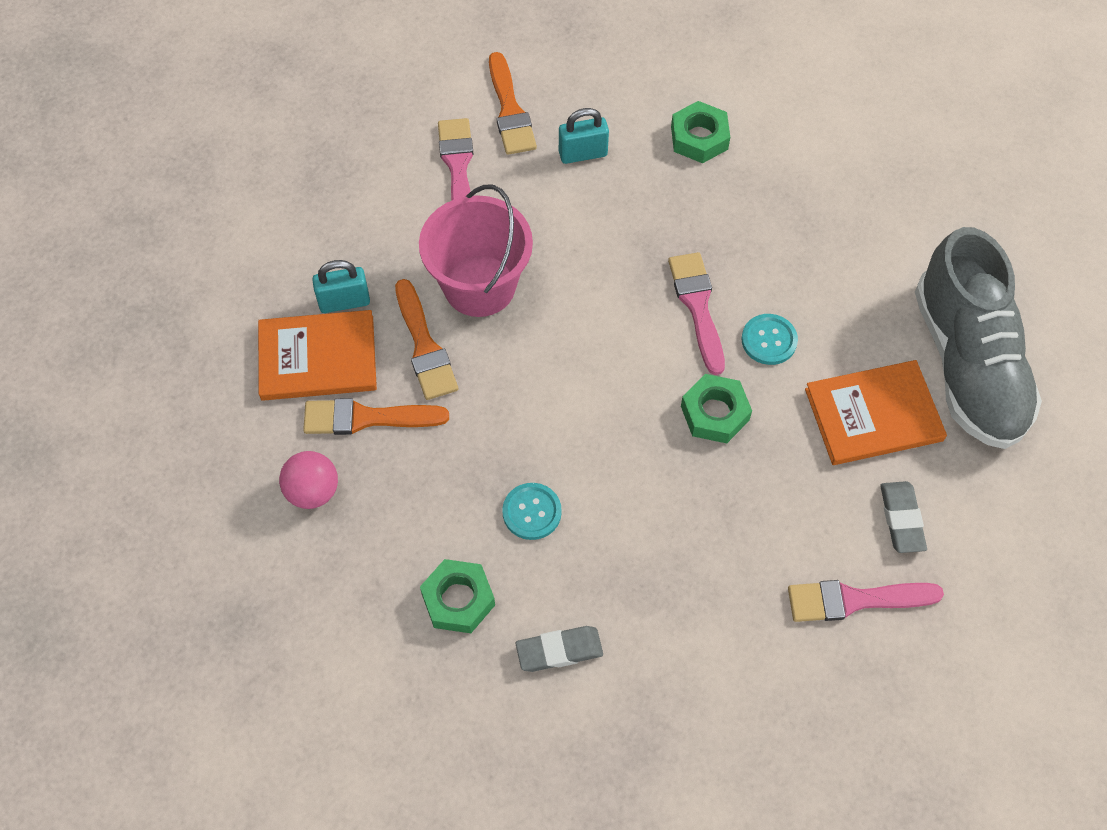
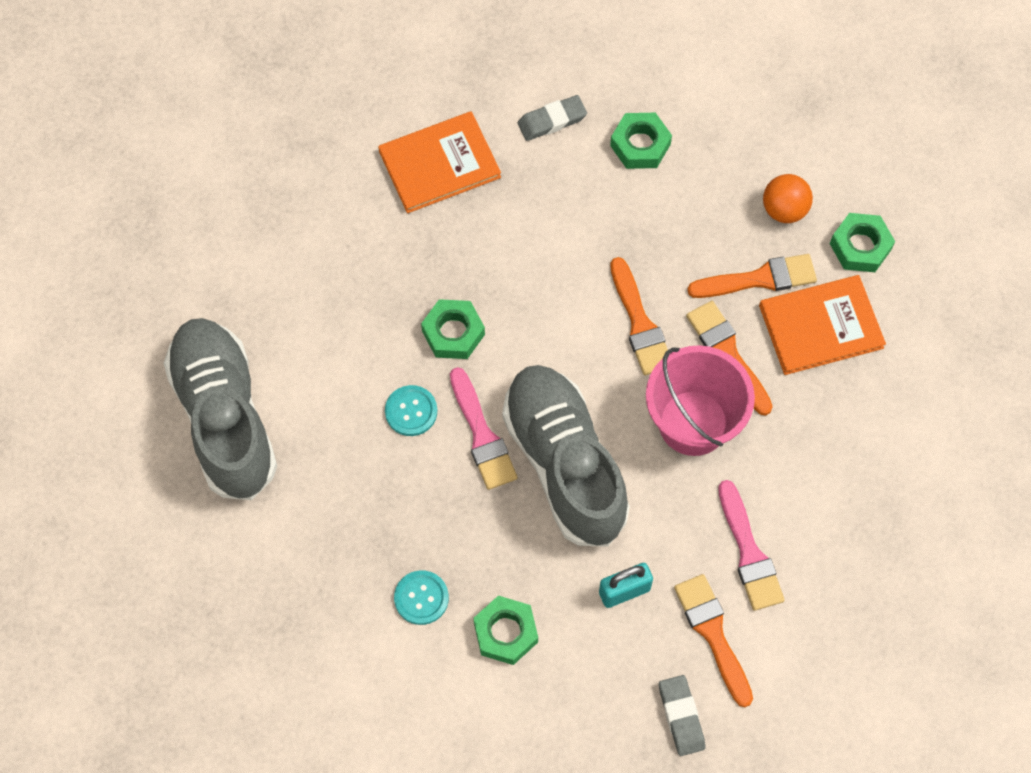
camera: 170 degrees right, 5 degrees up
pink ball [279,451,338,509] -> orange ball [763,174,813,223]
turquoise padlock [312,260,370,313] -> none
turquoise button [502,483,562,540] -> turquoise button moved to [394,570,449,625]
pink brush [788,580,944,622] -> none
orange book [805,360,947,465] -> orange book moved to [378,111,501,213]
grey eraser [880,481,927,553] -> grey eraser moved to [659,675,705,756]
none -> grey shoe [502,365,630,546]
none -> orange brush [610,257,668,375]
none -> green nut [830,213,895,272]

